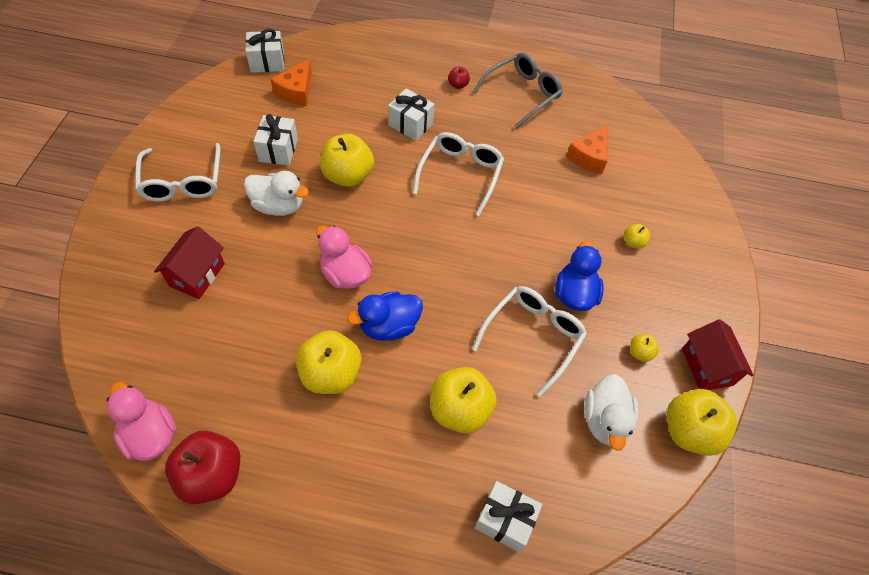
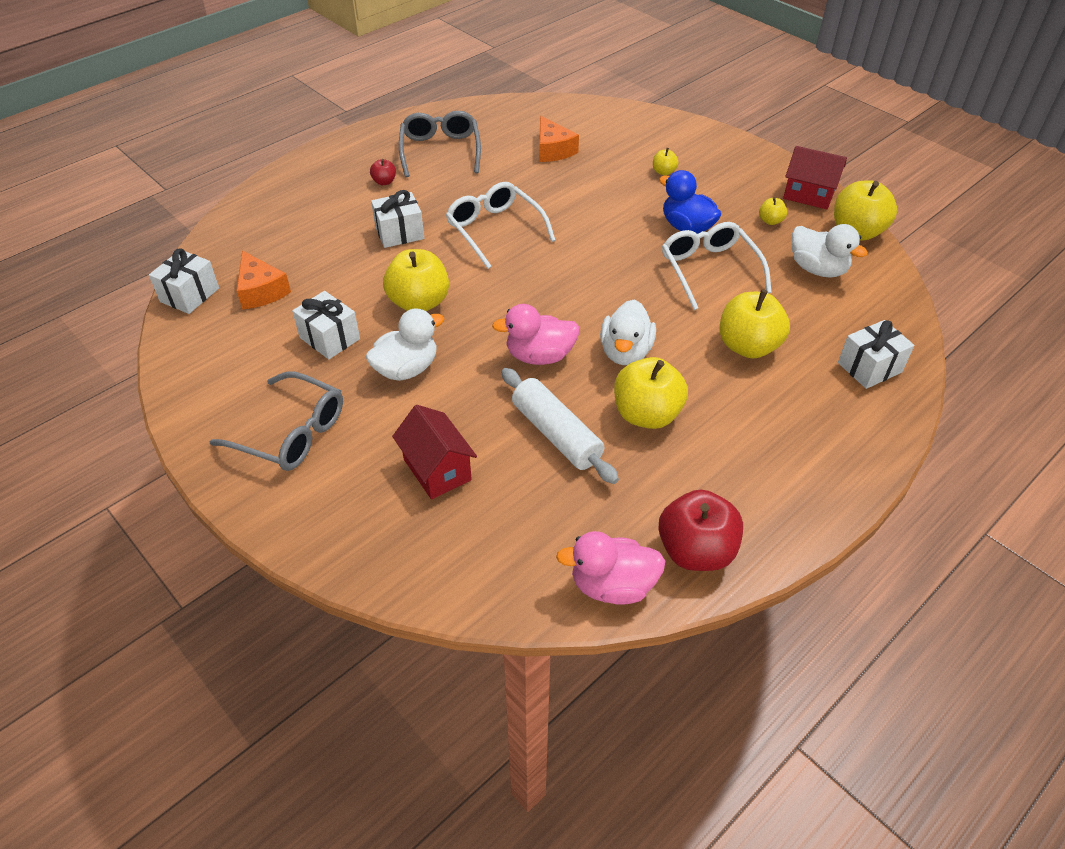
camera: 50 degrees left, 10 degrees down
white glasses [135,143,220,202] -> grey glasses [209,372,343,471]
blue duck [347,291,423,341] -> white duck [600,299,656,365]
none -> white rolling pin [501,368,619,484]

